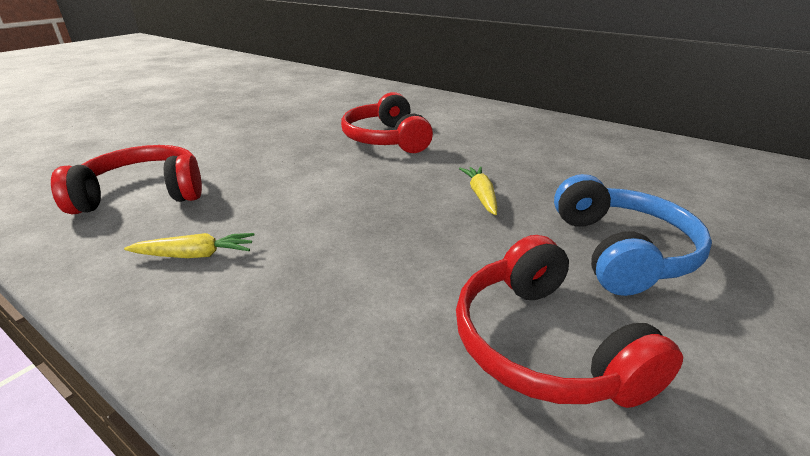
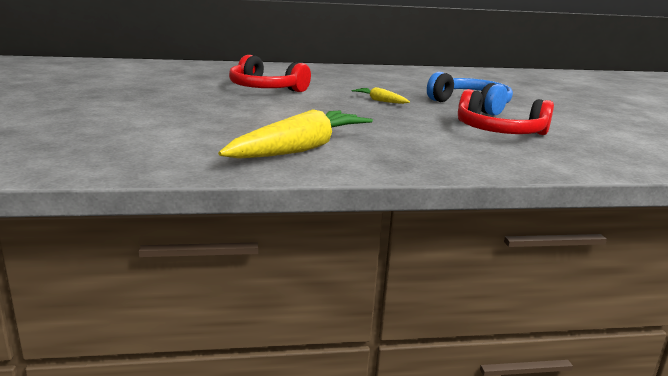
camera: 45 degrees left, 10 degrees down
red headphones [51,145,202,215] -> none
yellow carrot [124,233,255,258] -> yellow carrot [218,109,373,159], size x2.14

